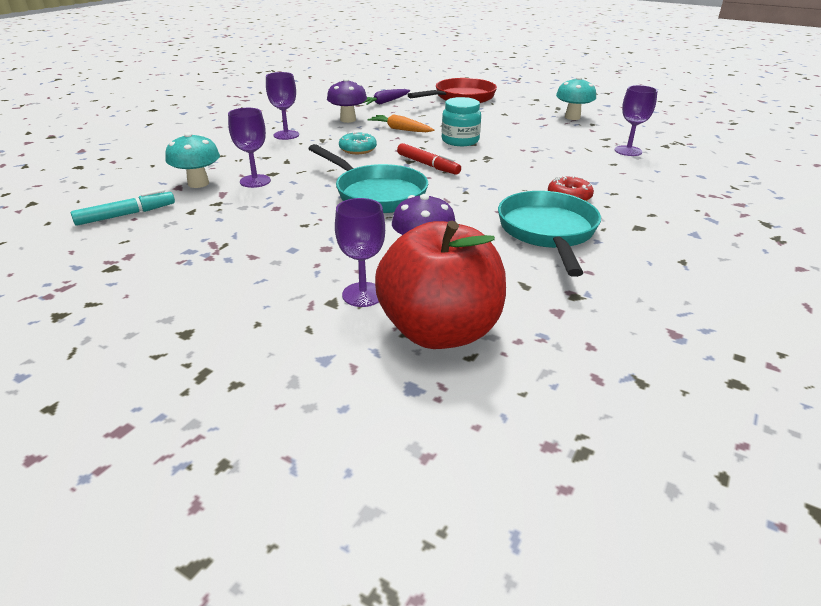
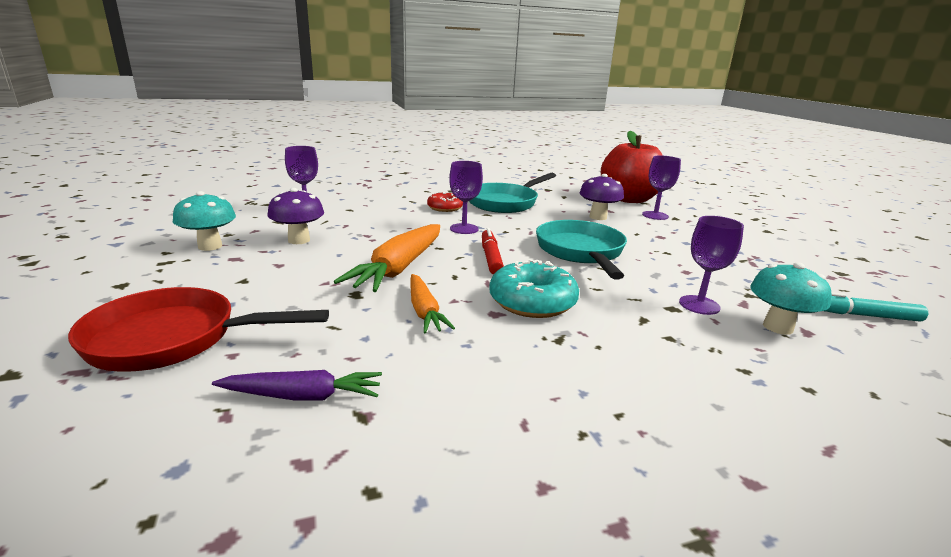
camera: 140 degrees left, 10 degrees down
purple goblet [266,72,299,140] -> purple goblet moved to [449,161,483,234]
purple mushroom [327,78,367,123] -> purple mushroom moved to [267,188,324,244]
turquoise donut [339,131,377,154] -> turquoise donut [489,259,579,318], size x1.60
turquoise jar [442,97,481,146] -> orange carrot [334,224,440,292]

